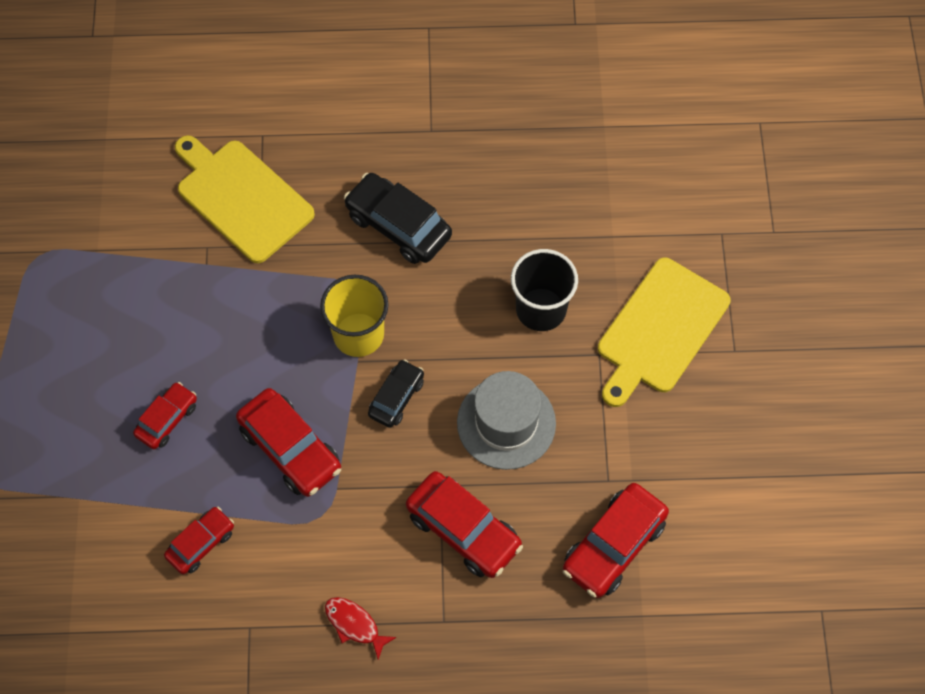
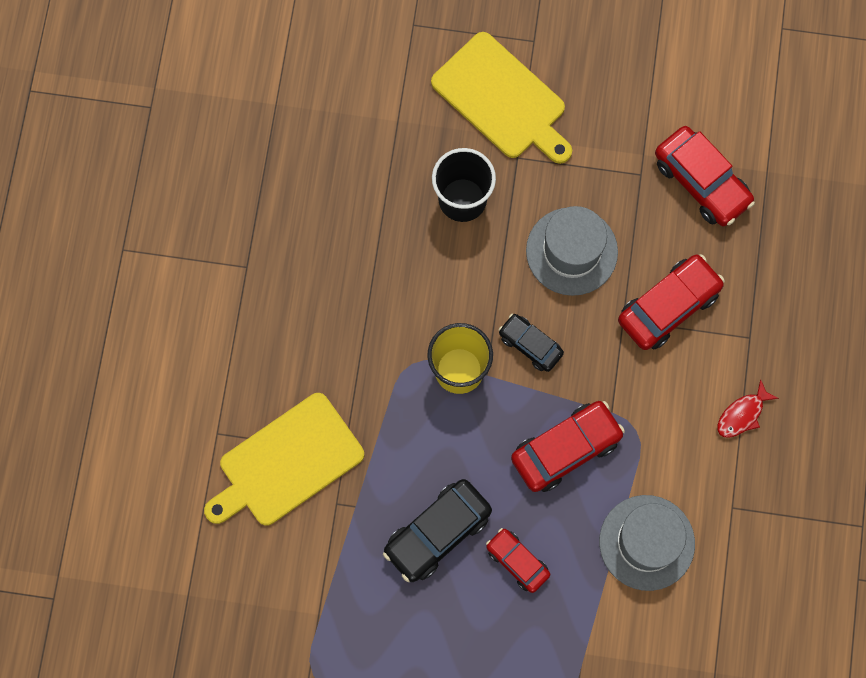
camera: 80 degrees left, 10 degrees up
red car [164,507,234,574] -> grey hat [599,495,695,591]
black car [344,173,452,264] -> black car moved to [383,479,492,582]

